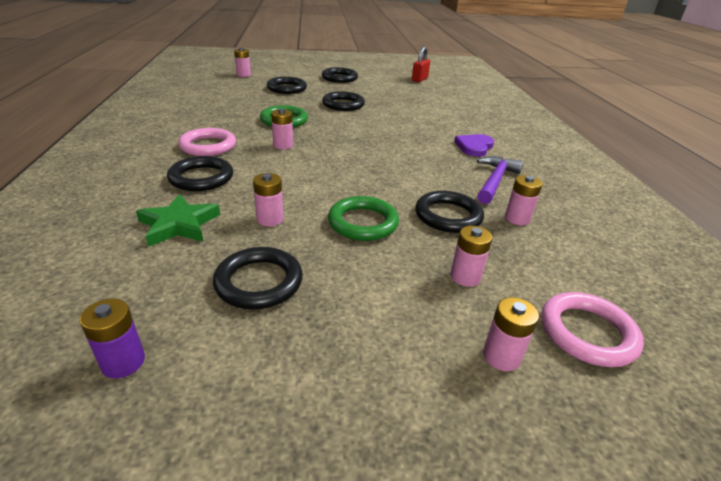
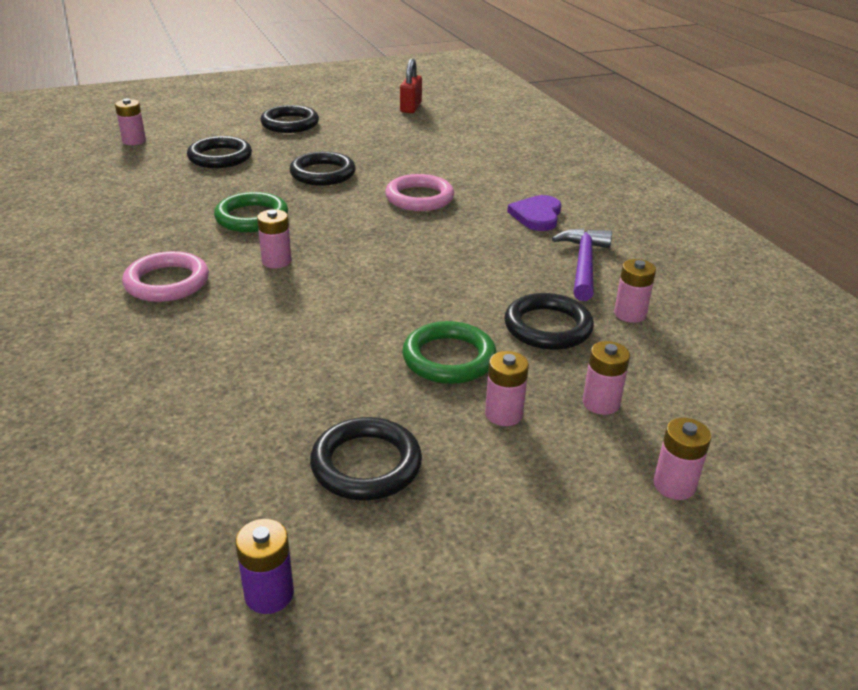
camera: 15 degrees left, 0 degrees up
green star [136,194,220,247] -> none
black ring [167,156,233,191] -> none
pink battery [253,173,284,227] -> pink battery moved to [485,351,529,426]
pink ring [541,292,644,367] -> pink ring moved to [385,174,454,211]

